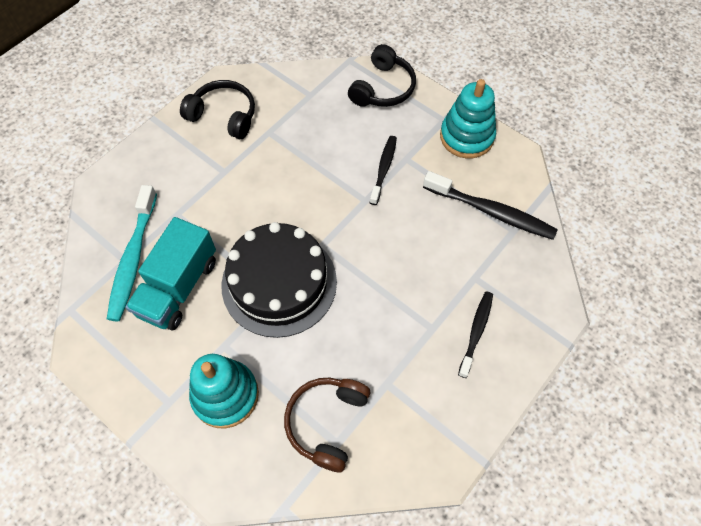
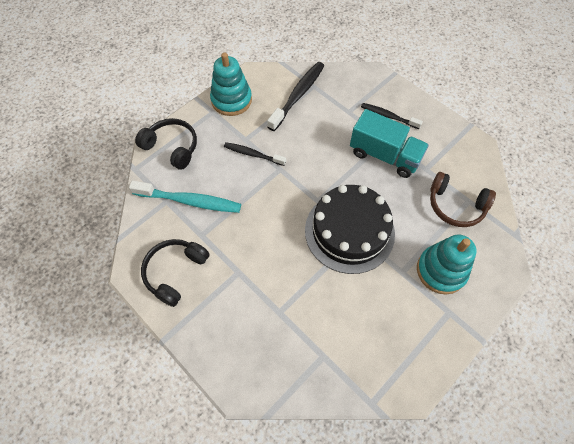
camera: 85 degrees left, 0 degrees up
turquoise toothbrush [107,185,157,321] -> turquoise toothbrush moved to [129,180,241,213]
turquoise truck [126,217,216,330] -> turquoise truck moved to [350,109,429,178]

